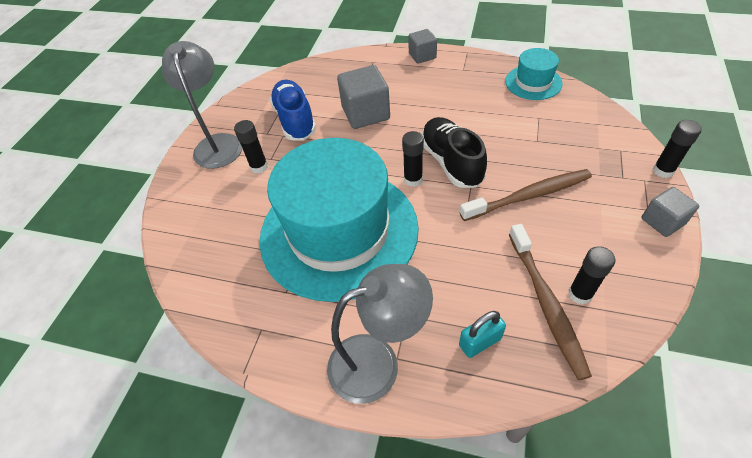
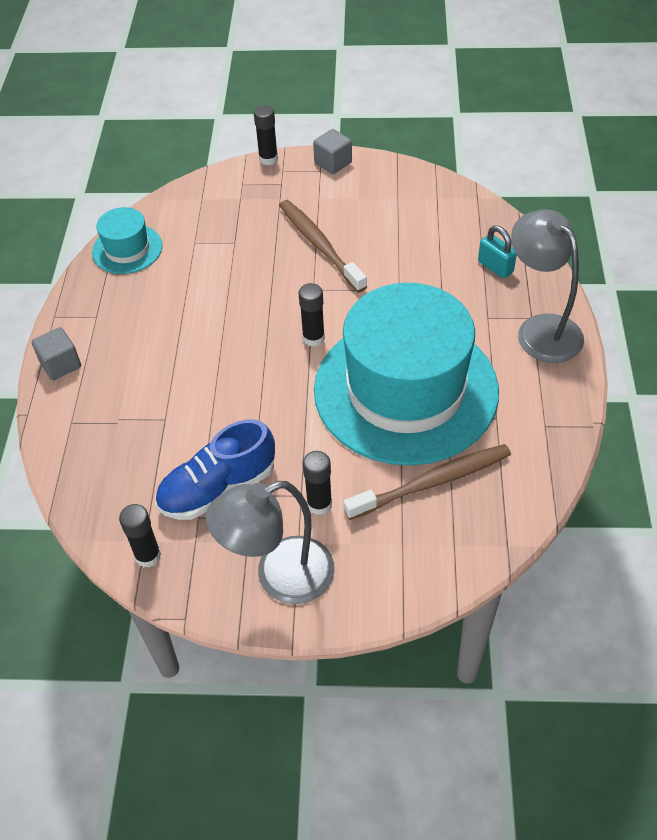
camera: 105 degrees left, 0 degrees up
grey cube [337,65,390,129] -> none
black shoe [422,117,487,188] -> none
brown toothbrush [509,224,592,380] -> brown toothbrush moved to [343,444,511,520]
black glue stick [568,246,615,305] -> black glue stick moved to [119,504,161,567]

